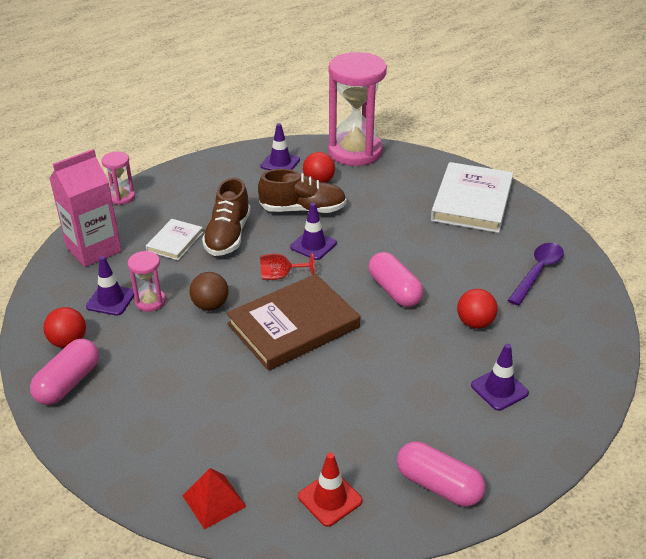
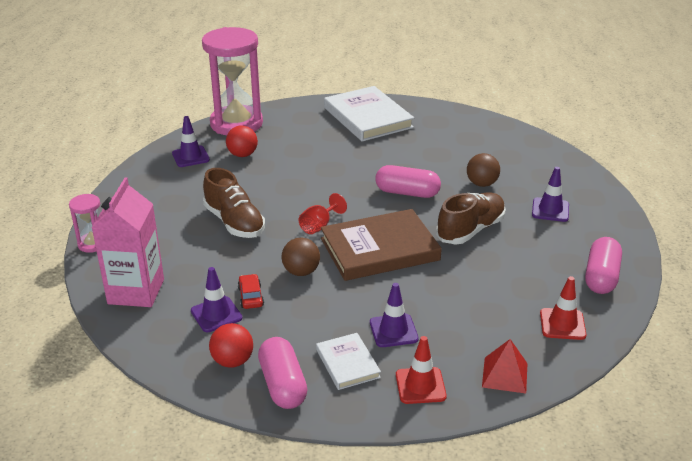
camera: 45 degrees left, 5 degrees down
pink hourglass [128,251,166,312] -> red car [238,274,264,309]
white book [146,219,203,260] -> white book moved to [316,333,381,390]
brown book [226,274,360,371] -> brown book turned 60 degrees clockwise [321,209,442,281]
brown shoe [258,169,347,213] -> brown shoe moved to [436,192,506,245]
purple traffic cone [290,203,337,260] -> purple traffic cone moved to [370,283,419,347]
pink capsule [397,442,485,507] -> pink capsule turned 60 degrees counterclockwise [585,237,622,294]
red ball [457,289,498,328] -> brown ball [467,153,500,187]
purple spoon [508,243,564,306] -> none
none -> red traffic cone [396,336,447,404]

